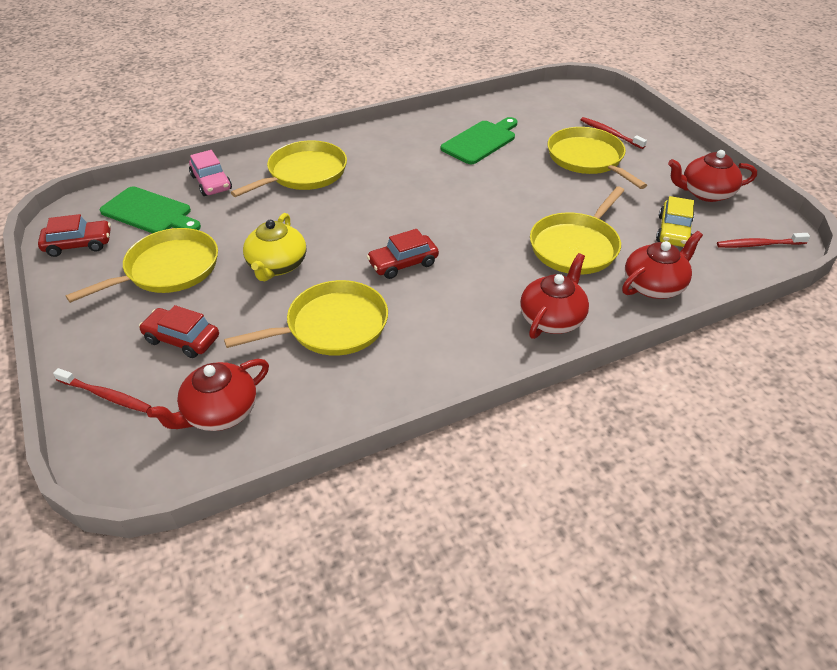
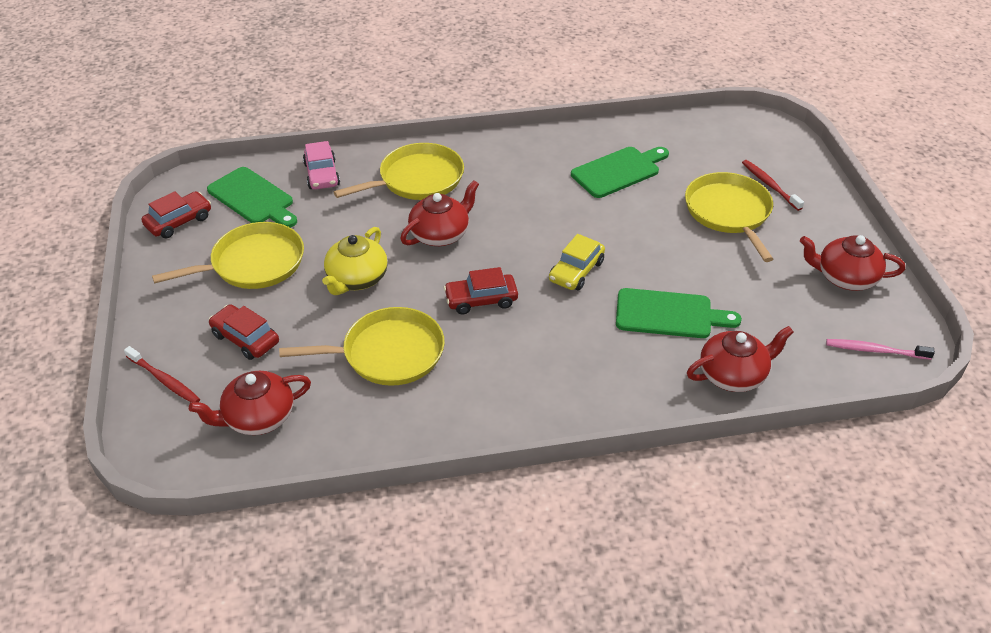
camera: 15 degrees right, 0 degrees up
red car [38,214,111,257] -> red car turned 45 degrees counterclockwise [141,191,211,238]
red teapot [520,253,589,339] -> red teapot moved to [400,180,479,246]
yellow pan [530,187,625,275] -> green cutting board [616,288,742,338]
yellow car [656,196,694,247] -> yellow car moved to [549,234,605,290]
red toothbrush [717,233,810,248] -> pink toothbrush [826,339,935,360]

